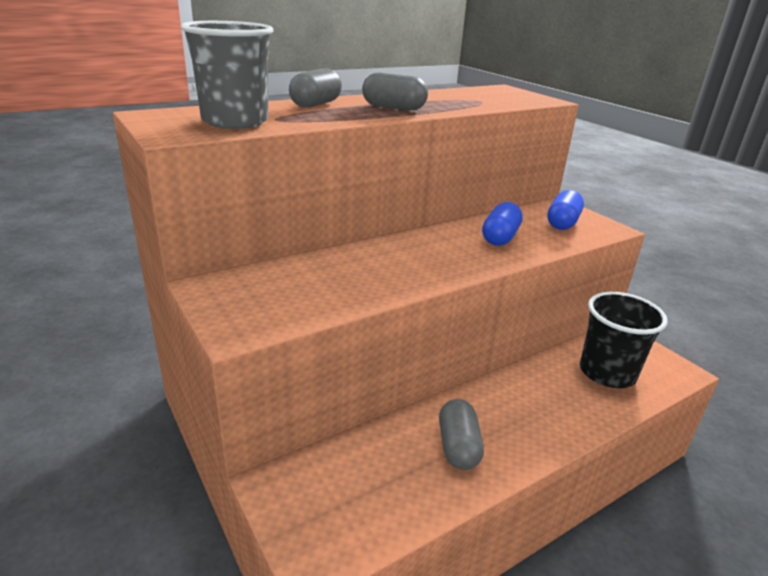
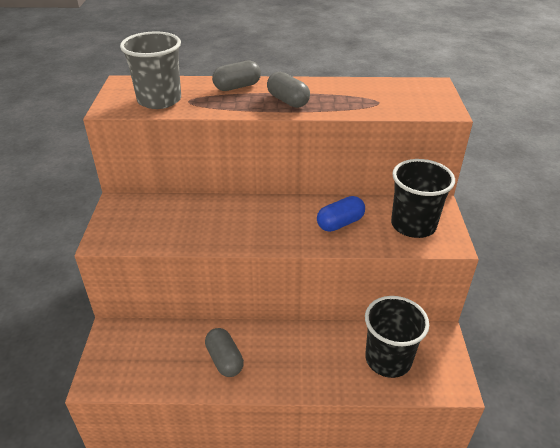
camera: 35 degrees right, 10 degrees up
grey capsule [439,399,484,470] -> grey capsule turned 60 degrees counterclockwise [205,328,244,377]
blue capsule [547,190,584,230] -> black cup [391,159,455,238]

